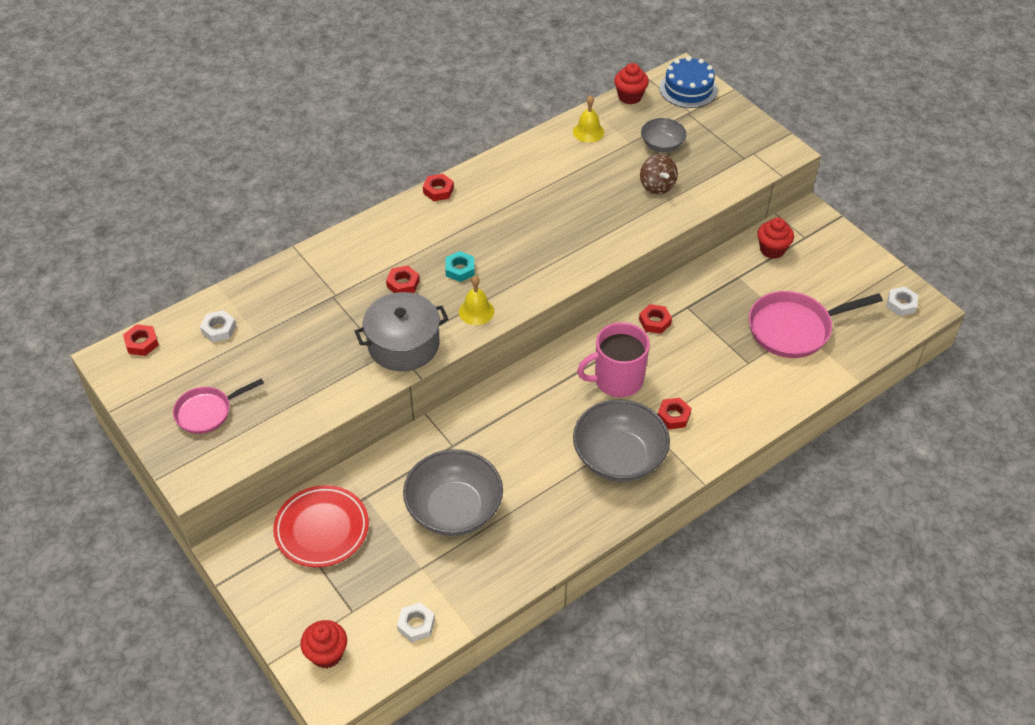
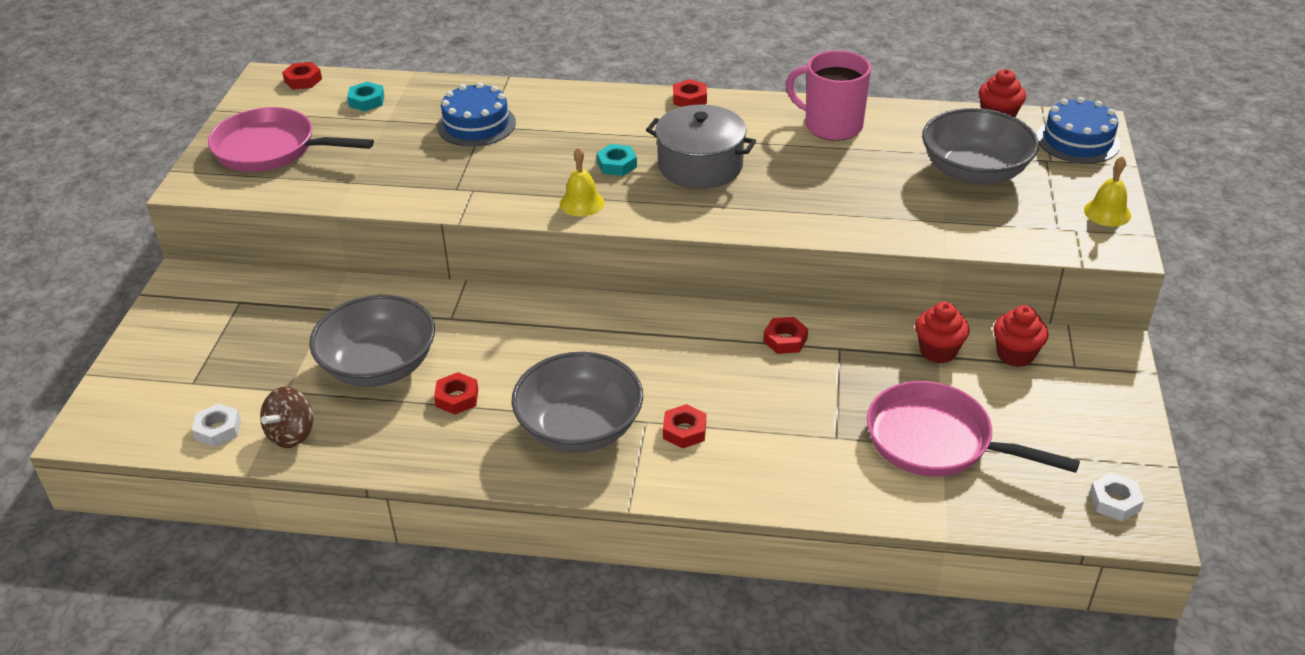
camera: 45 degrees right, 10 degrees down
pink pan [173,379,264,434] -> pink pan [208,107,374,172], size x1.64
white nut [200,310,236,342] -> turquoise nut [347,82,384,111]
red plate [273,485,369,567] -> none
red cupcake [300,620,347,668] -> red cupcake moved to [915,302,970,363]
grey pot [355,292,448,371] -> grey pot moved to [646,104,756,189]
red nut [386,265,420,293] -> red nut moved to [434,372,478,415]
yellow bell [573,95,604,143] -> yellow bell moved to [1084,156,1131,227]
pink mug [577,322,650,397] -> pink mug moved to [786,50,871,141]
brown spinning top [640,154,678,195] -> brown spinning top moved to [260,387,313,448]
grey bowl [641,118,686,152] -> grey bowl [922,108,1039,185], size x1.81
none -> blue cake [437,82,516,147]

